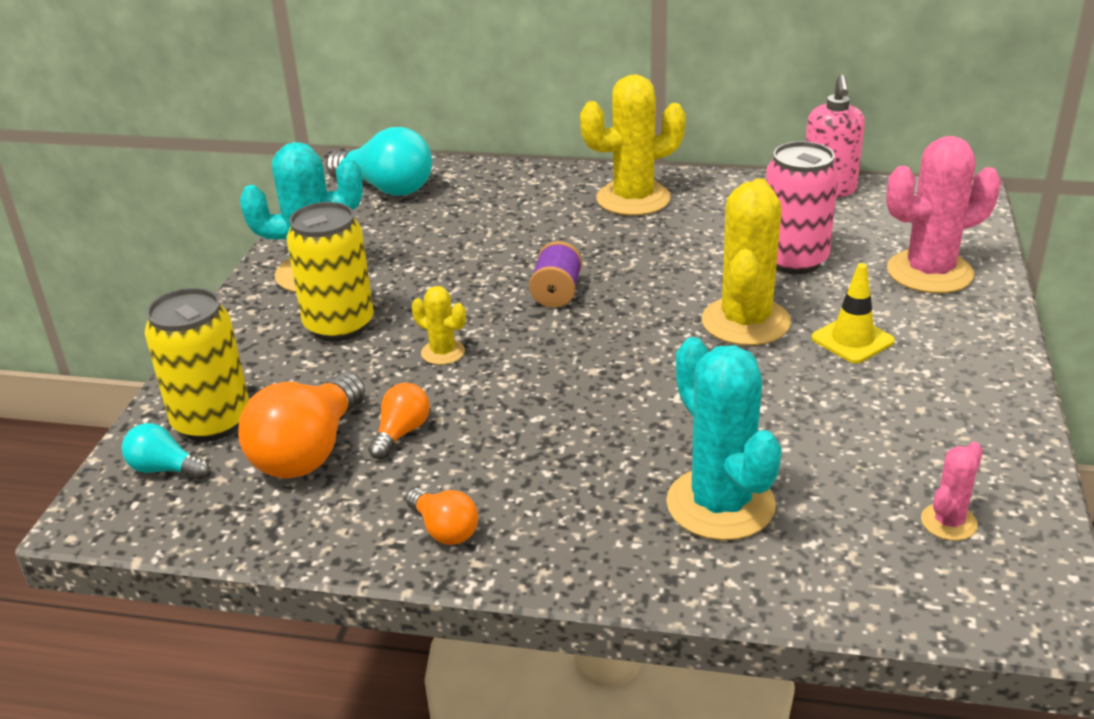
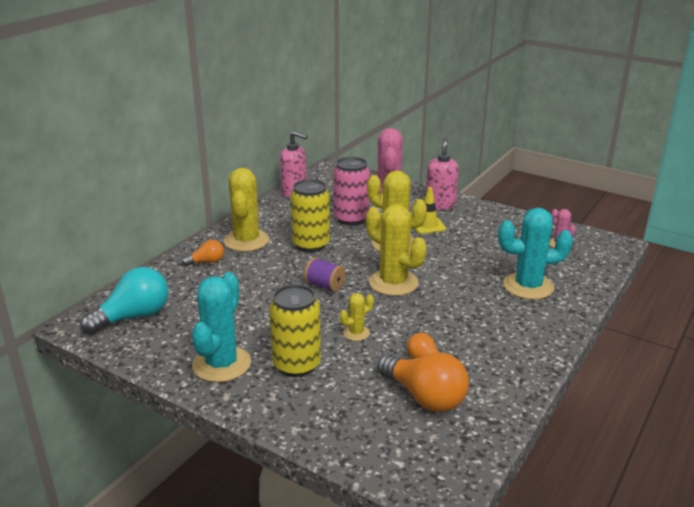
camera: 70 degrees left, 5 degrees down
turquoise light bulb [122,423,210,480] -> none
yellow can [145,288,249,442] -> yellow can moved to [291,179,330,252]
orange light bulb [406,488,478,545] -> orange light bulb moved to [182,240,224,266]
none -> yellow cactus [366,204,427,296]
none -> pink soap dispenser [426,137,459,210]

